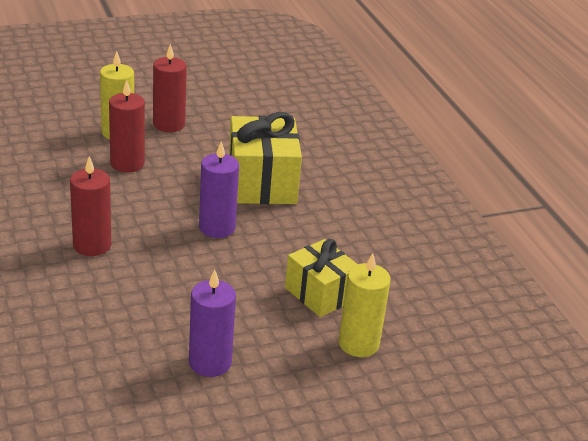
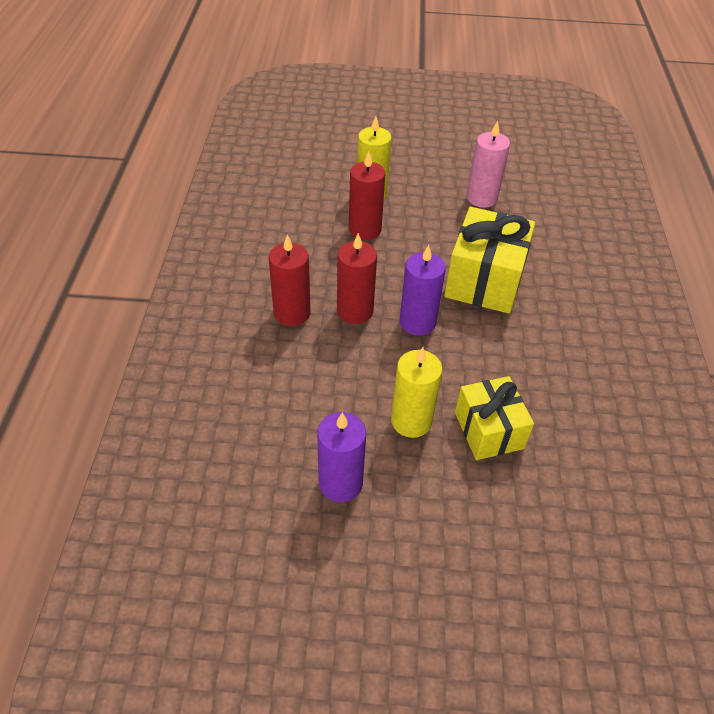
camera: 25 degrees right, 15 degrees up
red candle [153,44,187,132] -> red candle moved to [337,233,377,324]
yellow candle [339,253,391,357] -> yellow candle moved to [391,347,443,438]
none -> pink candle [467,121,510,208]

